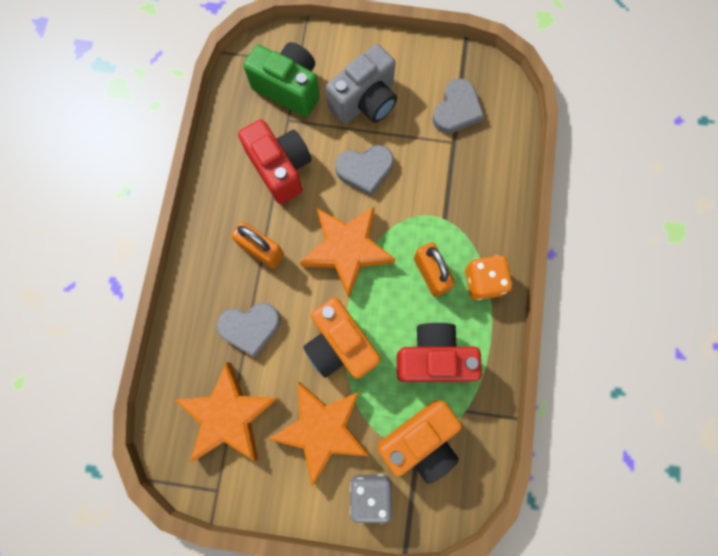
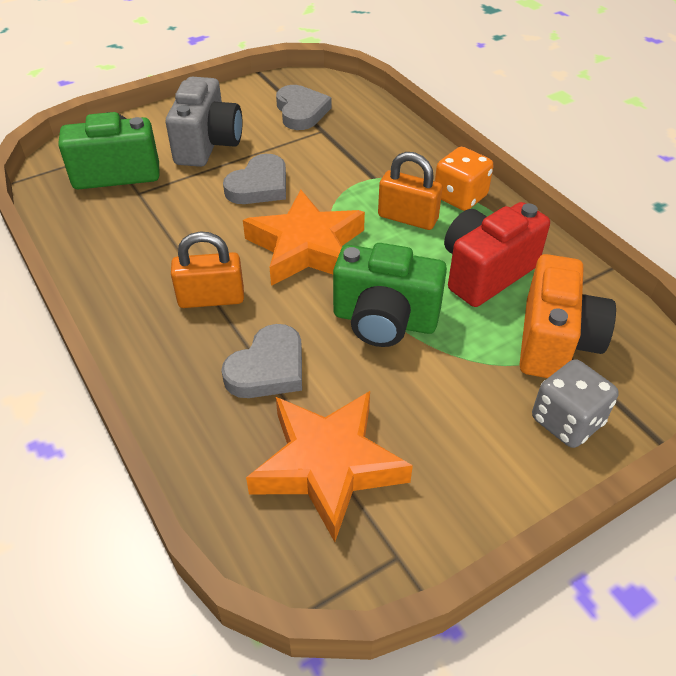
camera: 40 degrees left, 30 degrees down
red camera [238,119,312,204] -> none
orange star [268,382,369,486] -> none
orange camera [303,297,381,379] -> green camera [333,243,447,347]

